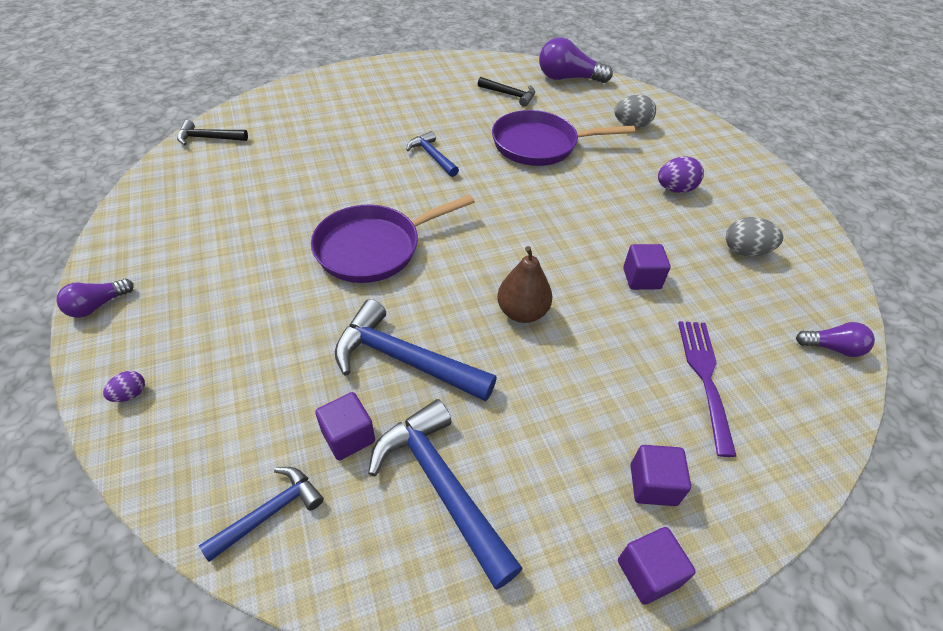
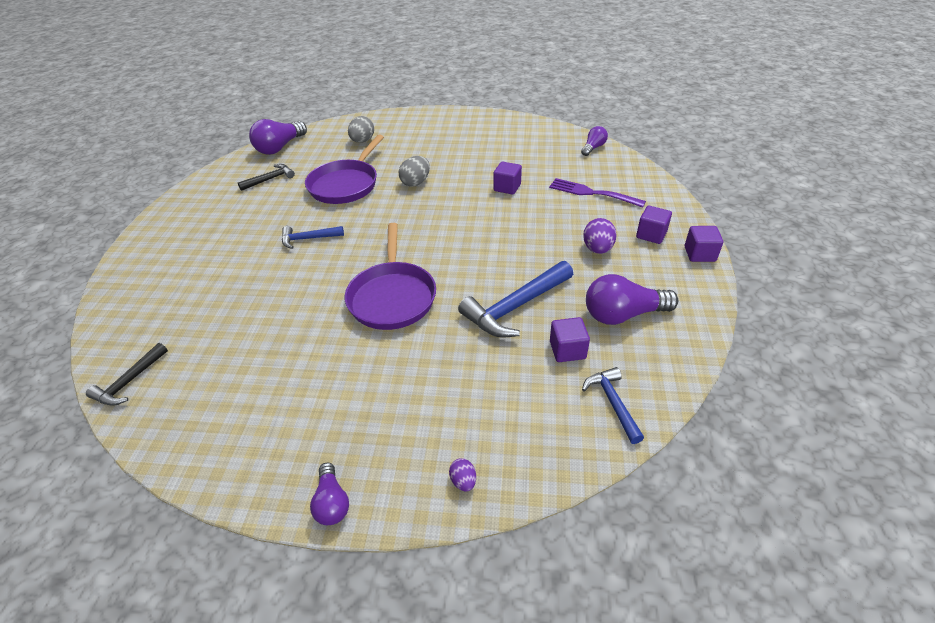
camera: 60 degrees left, 5 degrees down
blue hammer [368,399,523,590] -> purple light bulb [586,274,679,325]
brown pear [497,246,552,323] -> none
purple egg [658,156,704,193] -> purple egg moved to [583,218,617,254]
grey egg [726,217,783,256] -> grey egg moved to [399,156,430,187]

